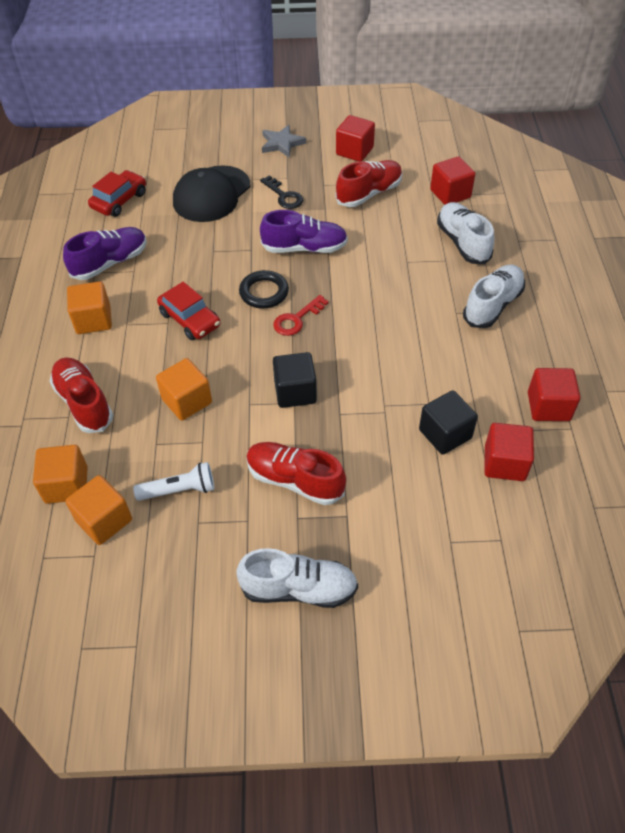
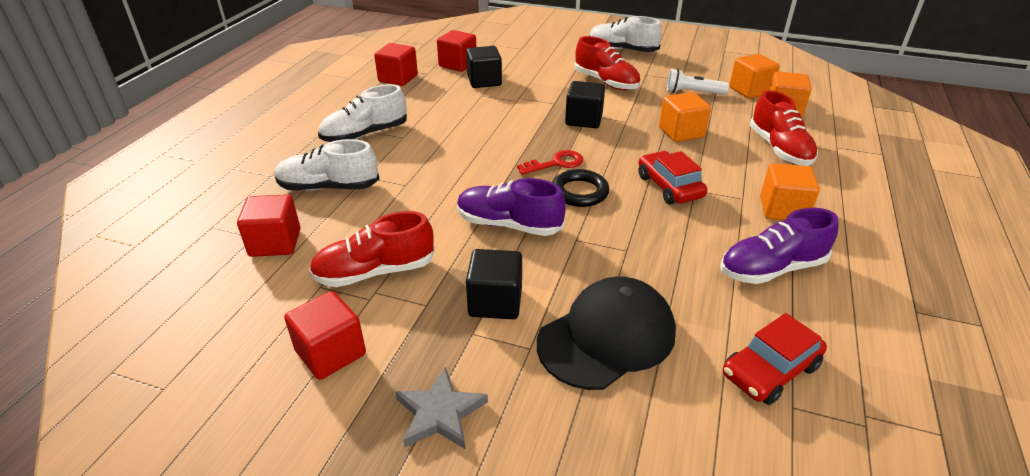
camera: 160 degrees left, 15 degrees down
black key [260,175,303,209] -> black cube [466,249,522,319]
white shoe [437,202,494,264] -> white shoe turned 90 degrees clockwise [275,139,380,191]

